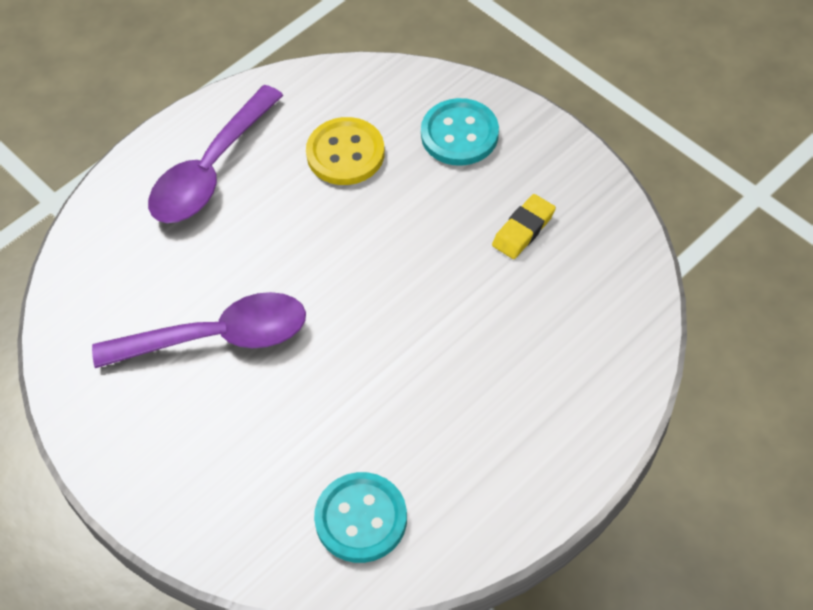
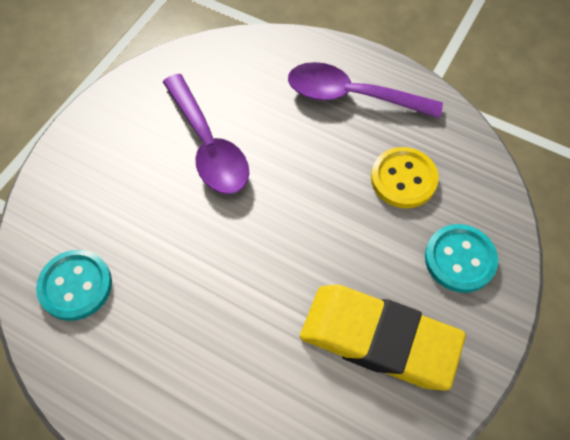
camera: 70 degrees right, 5 degrees up
yellow eraser [492,194,556,259] -> yellow eraser [300,285,466,391], size x2.32

